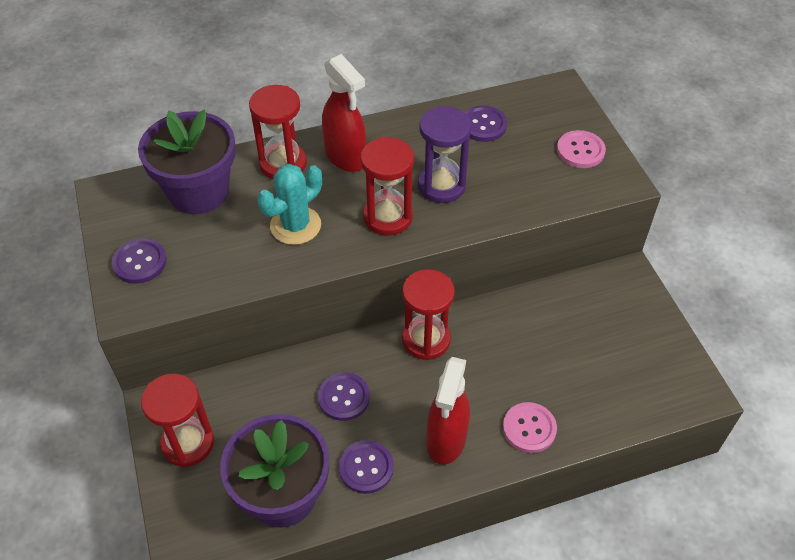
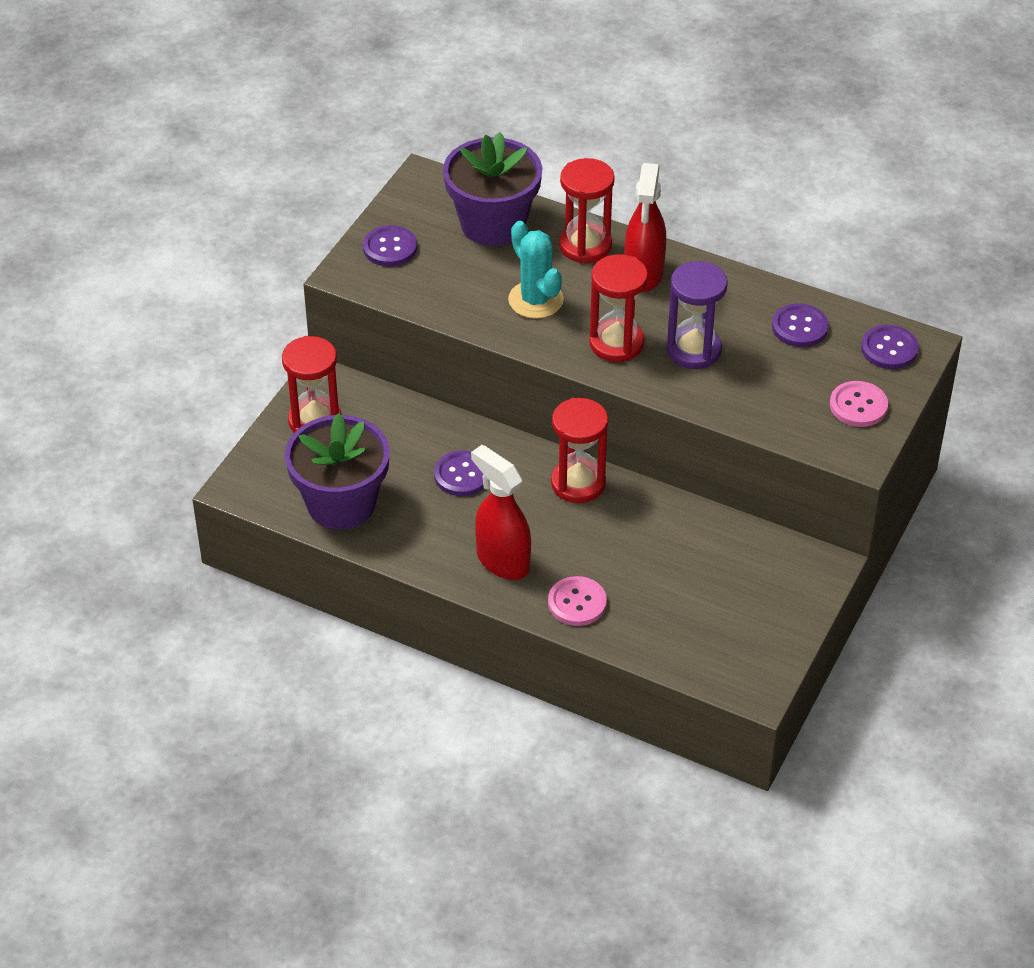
camera: 45 degrees right, 5 degrees down
turquoise cactus [257,164,322,245] -> turquoise cactus turned 60 degrees clockwise [508,221,564,319]
purple button [339,440,394,494] -> purple button moved to [861,325,919,369]
red spray bottle [426,357,470,465] -> red spray bottle turned 75 degrees clockwise [471,445,531,580]

